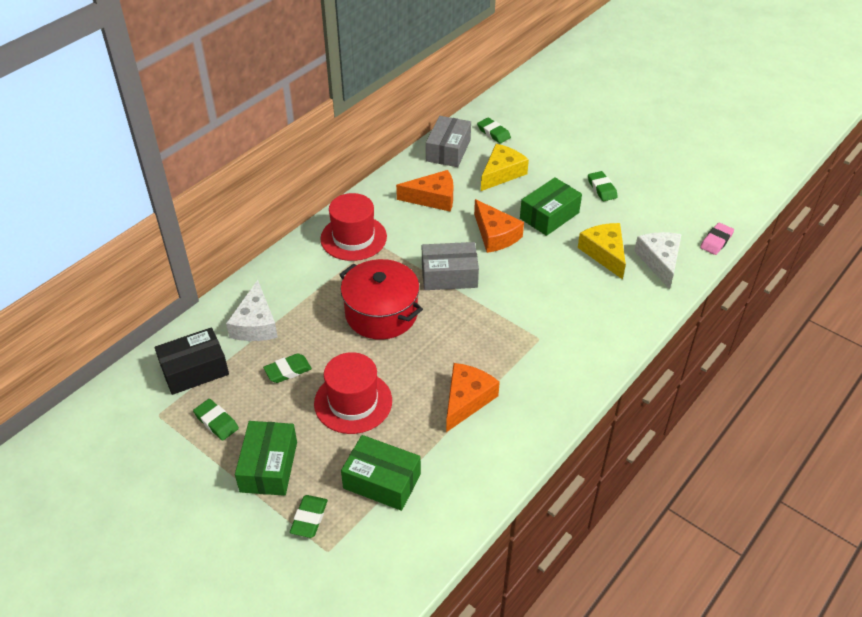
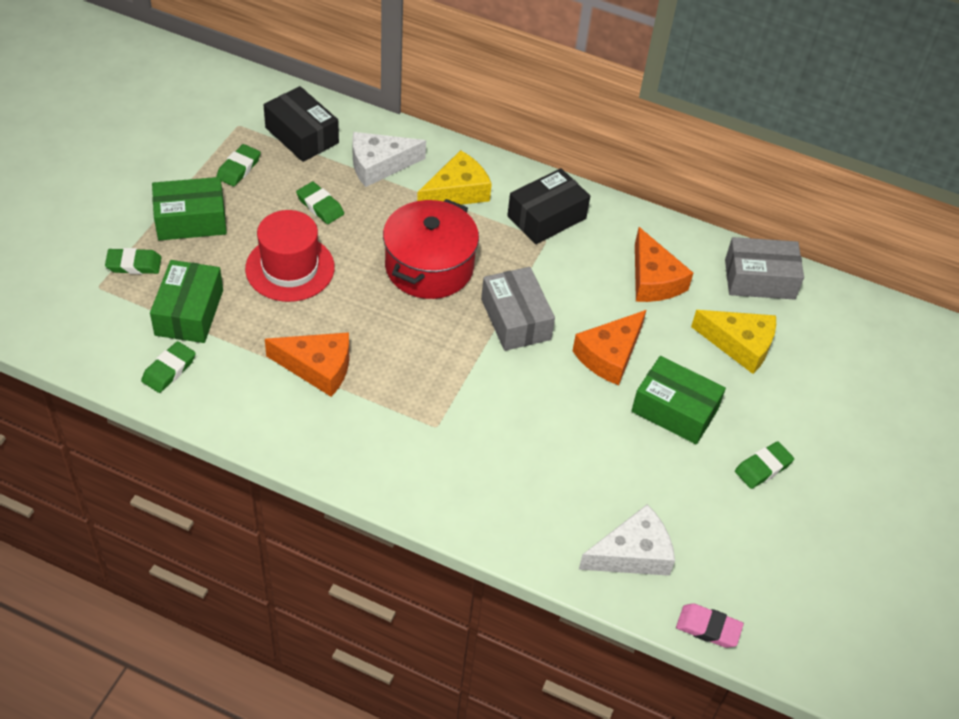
camera: 70 degrees right, 5 degrees up
red hat [320,193,387,261] -> black box [507,168,590,244]
green eraser [477,117,511,144] -> green eraser moved to [141,341,196,393]
yellow cheese [578,223,626,279] -> yellow cheese moved to [417,150,492,205]

